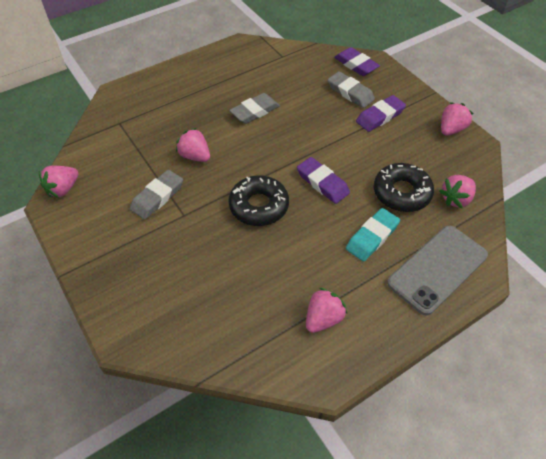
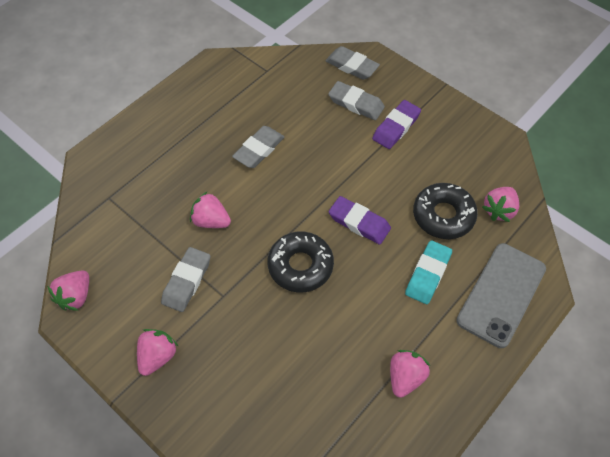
camera: 15 degrees left, 5 degrees up
purple eraser [334,47,380,76] -> grey eraser [326,46,380,80]
pink strawberry [441,102,473,135] -> pink strawberry moved to [137,329,179,376]

